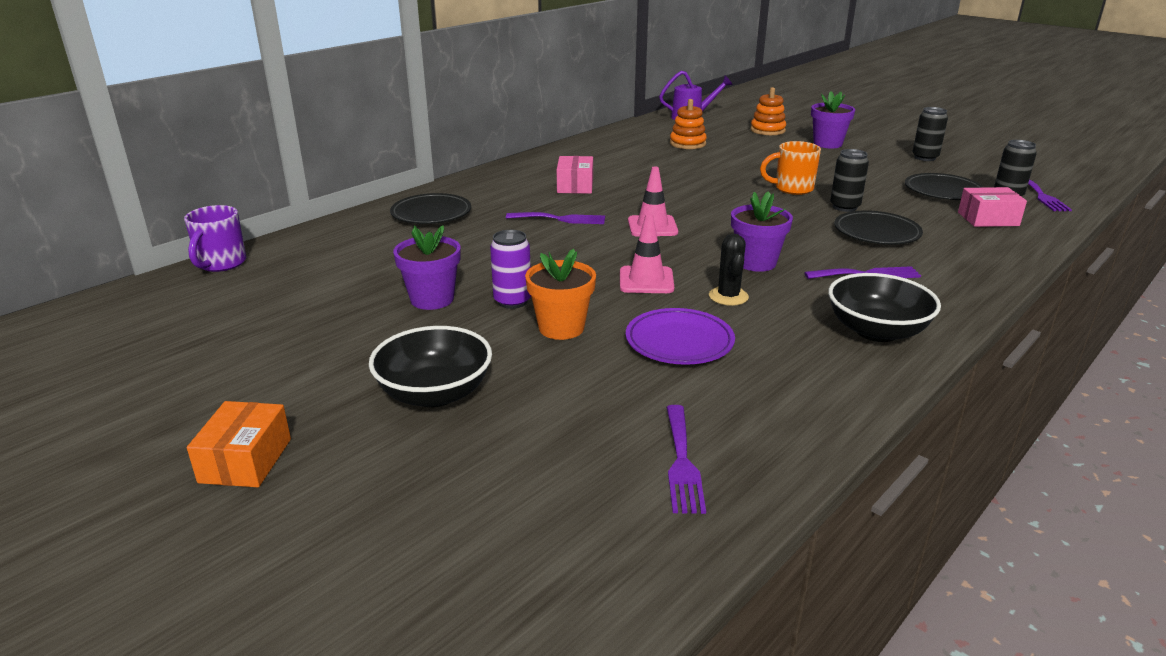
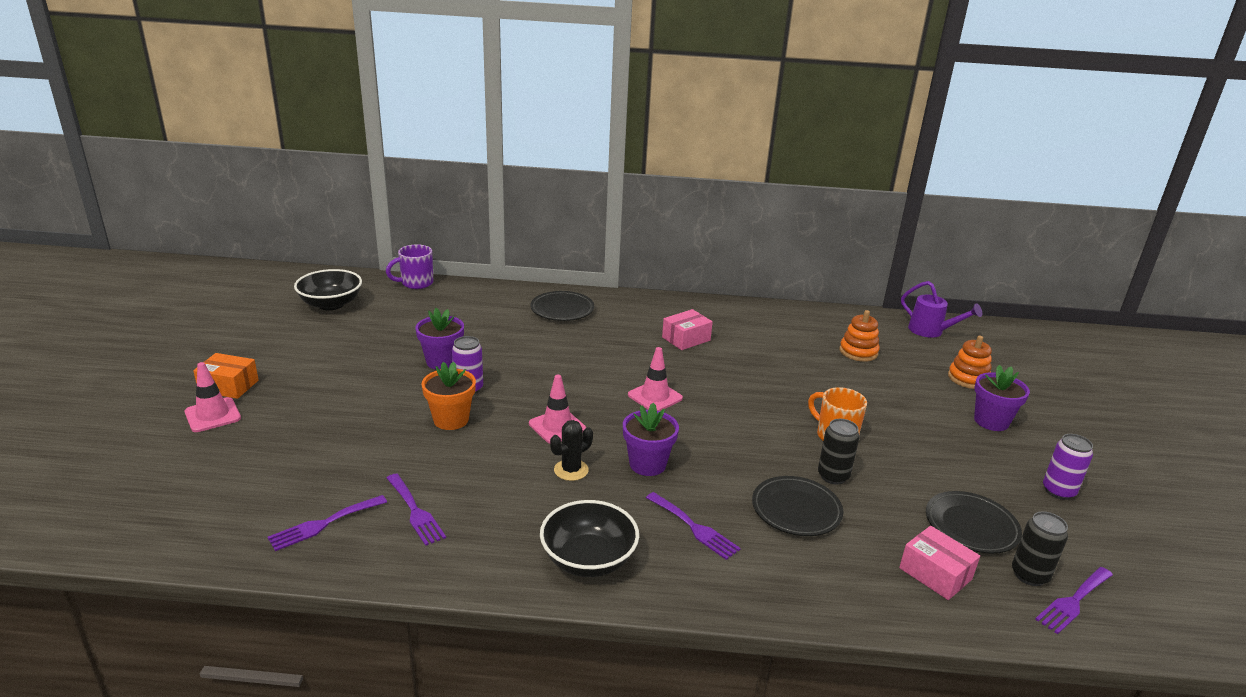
camera: 50 degrees right, 0 degrees up
orange box [187,401,291,487] -> orange box turned 45 degrees clockwise [193,353,259,399]
black bowl [369,326,492,407] -> black bowl moved to [294,269,362,310]
purple fork [506,212,605,224] -> purple fork moved to [387,473,446,546]
purple plate [626,308,735,365] -> none
black can [912,107,948,161] -> purple can [1043,434,1093,500]
none -> pink traffic cone [185,362,241,432]

